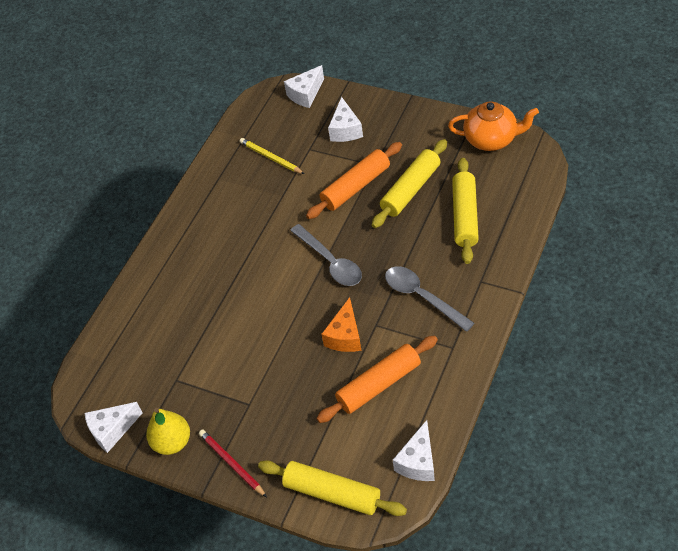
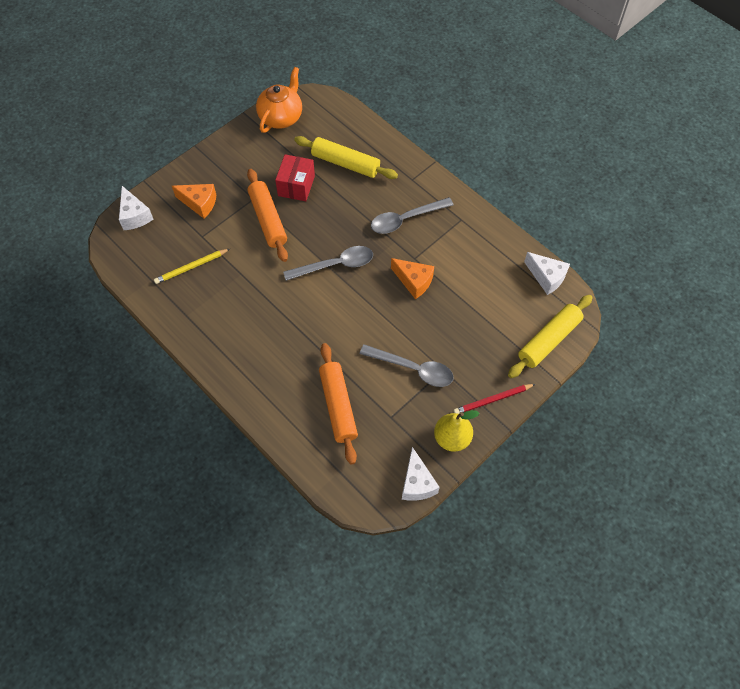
camera: 75 degrees left, 10 degrees up
orange rolling pin [316,335,438,423] -> orange rolling pin moved to [319,343,358,465]
white cheese [328,97,363,142] -> orange cheese [172,184,216,218]
yellow rolling pin [372,139,447,228] -> red box [275,154,315,201]
none -> grey spoon [360,344,454,387]

